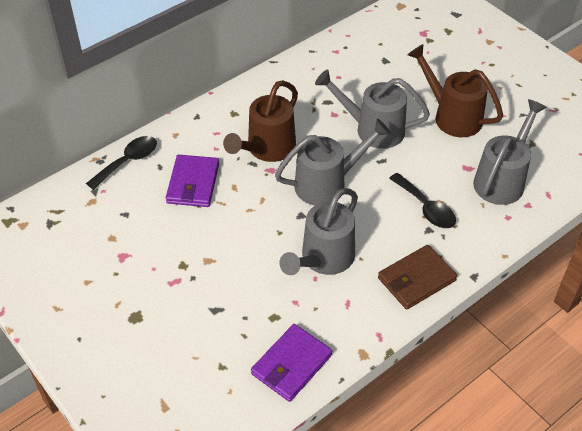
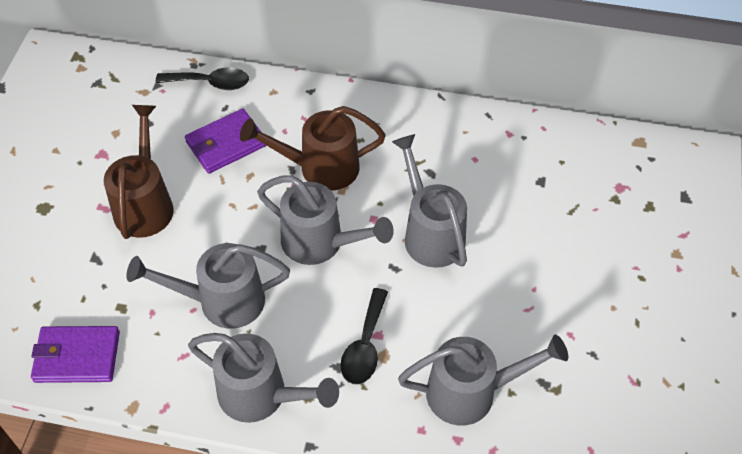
camera: 50 degrees right, 5 degrees up
brown wallet [378,245,457,310] -> grey watering can [188,333,339,423]
brown watering can [408,44,503,137] -> brown watering can moved to [104,105,174,239]

